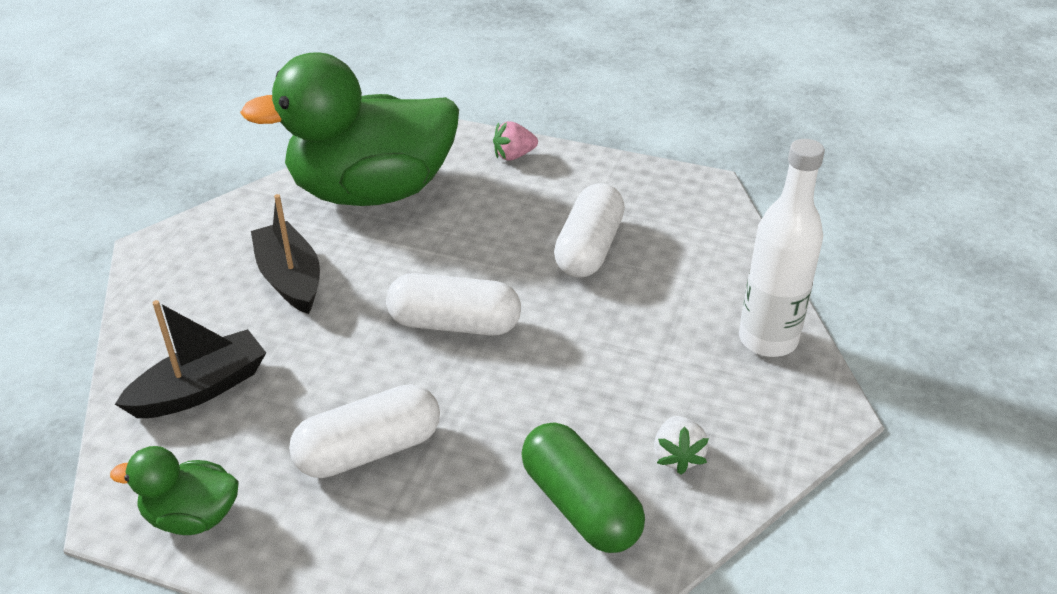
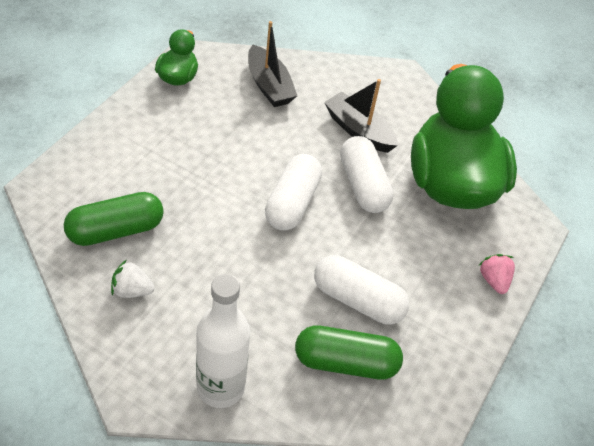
camera: 95 degrees right, 10 degrees up
black boat [251,194,320,314] -> black boat turned 120 degrees counterclockwise [324,79,398,153]
white capsule [289,384,440,478] -> white capsule moved to [340,136,394,213]
none -> green capsule [295,325,403,380]

